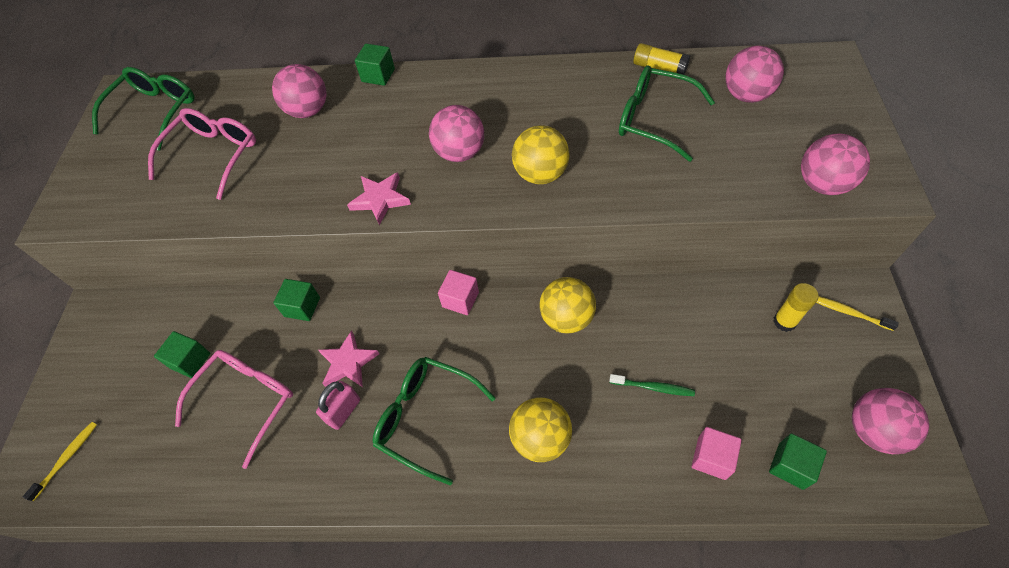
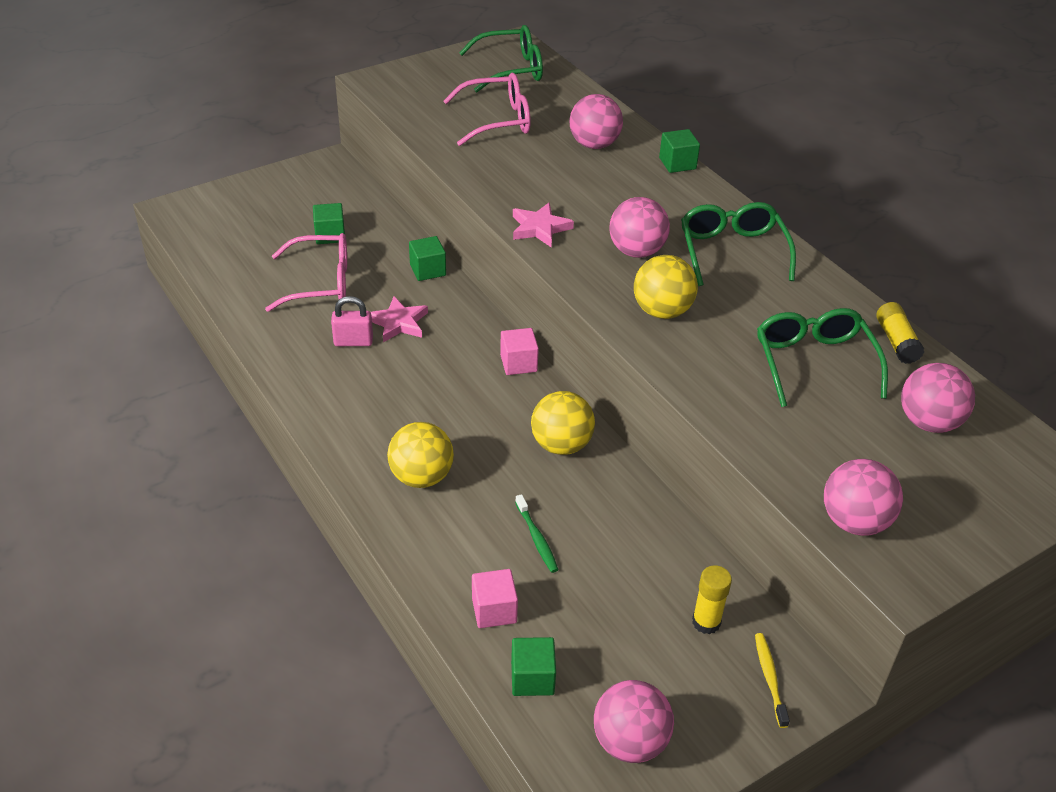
camera: 50 degrees right, 15 degrees down
yellow toothbrush [23,422,97,501] -> none
green glasses [373,357,496,485] -> green glasses moved to [681,202,796,286]

